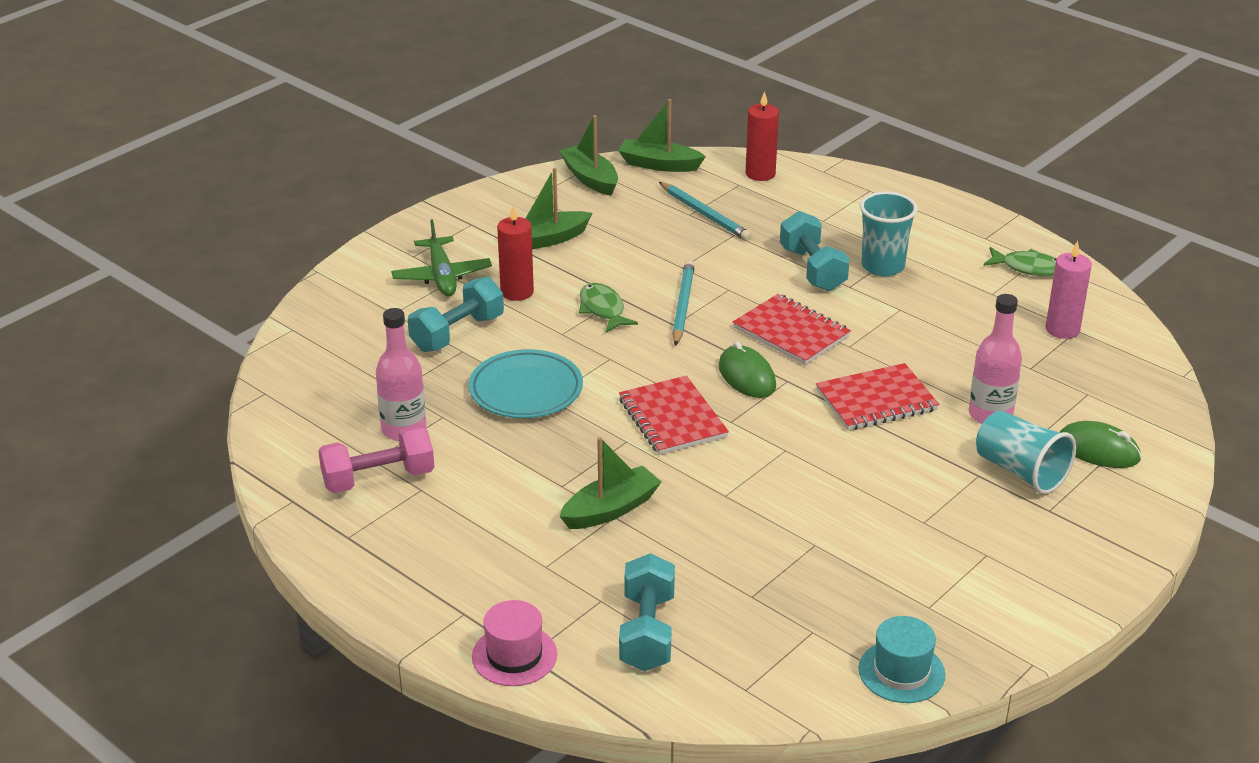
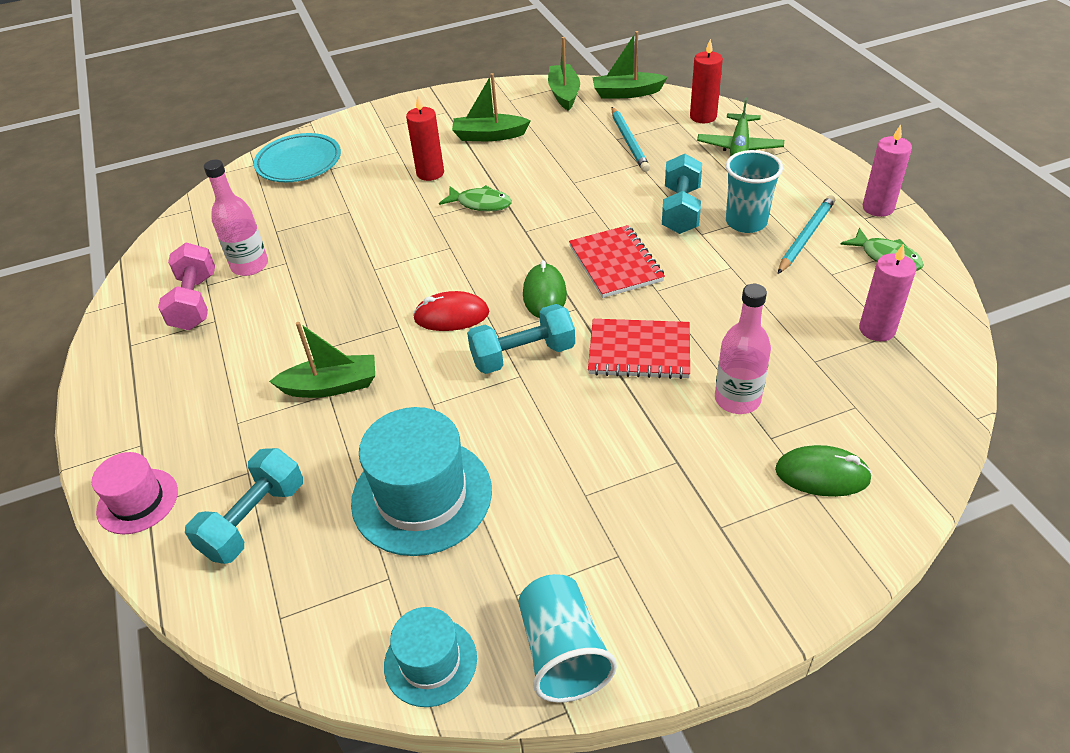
camera: 30 degrees right, 10 degrees up
pink dumbbell [318,425,435,493] -> pink dumbbell turned 75 degrees clockwise [158,243,215,330]
green plane [391,219,492,296] -> green plane moved to [697,97,784,156]
turquoise dumbbell [408,277,504,352] -> turquoise dumbbell moved to [467,304,575,374]
turquoise plate [469,349,583,418] -> turquoise plate moved to [254,133,341,182]
green fish [579,283,638,333] -> green fish turned 105 degrees clockwise [439,185,512,212]
green boat [618,99,706,172] -> green boat turned 45 degrees counterclockwise [592,31,668,99]
red notebook [619,376,729,455] -> red mouse [413,291,489,331]
turquoise pencil [672,260,695,346] -> turquoise pencil moved to [778,195,835,274]
turquoise cup [976,411,1076,494] -> turquoise cup moved to [519,574,617,703]
green mouse [1060,421,1142,468] -> green mouse turned 45 degrees counterclockwise [775,445,872,497]
none -> turquoise hat [351,407,492,556]
none -> pink candle [863,124,912,217]

